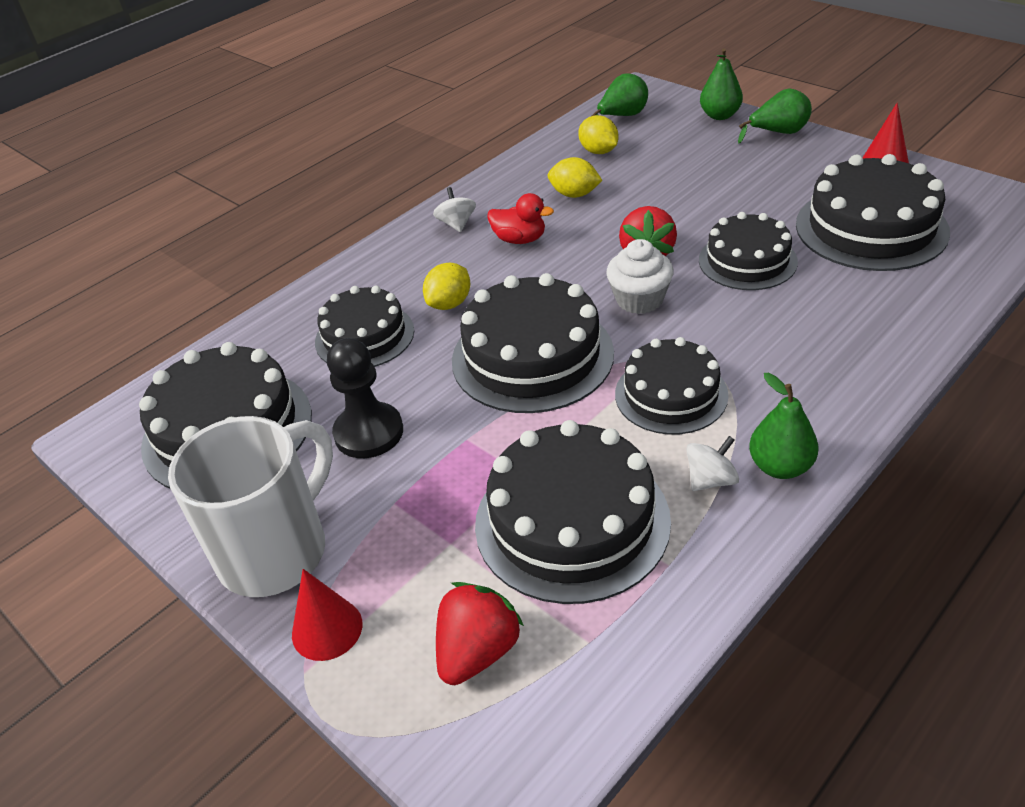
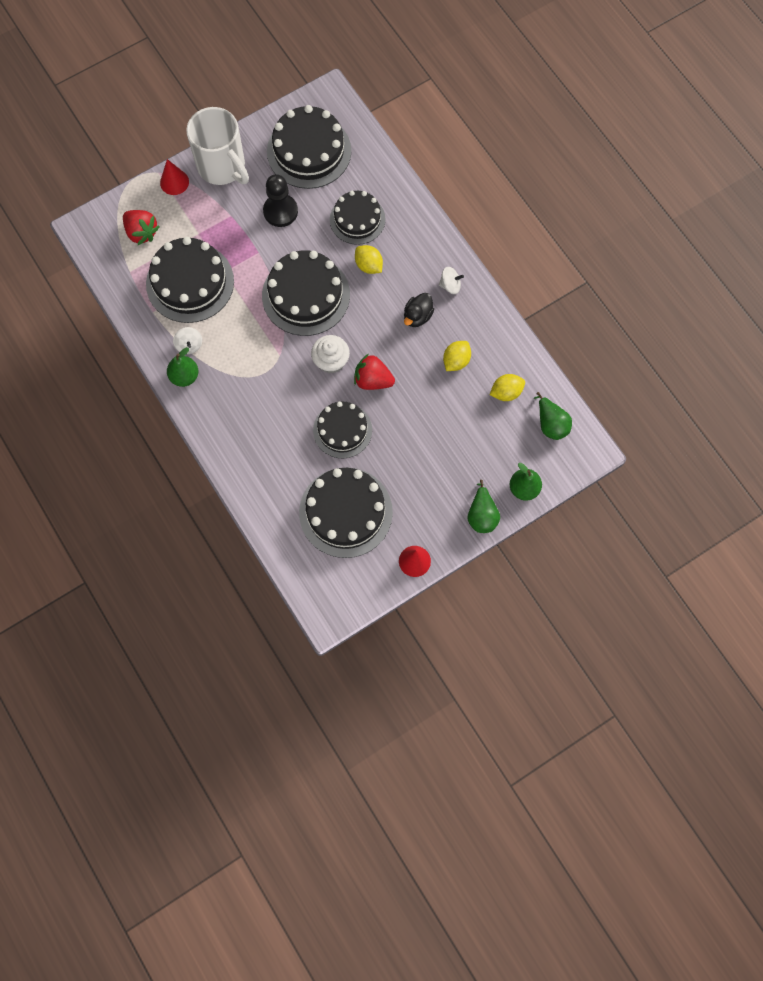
camera: 100 degrees right, 30 degrees up
red duck [488,193,554,244] -> black duck [404,293,434,327]
black cake [615,337,729,434] -> none

